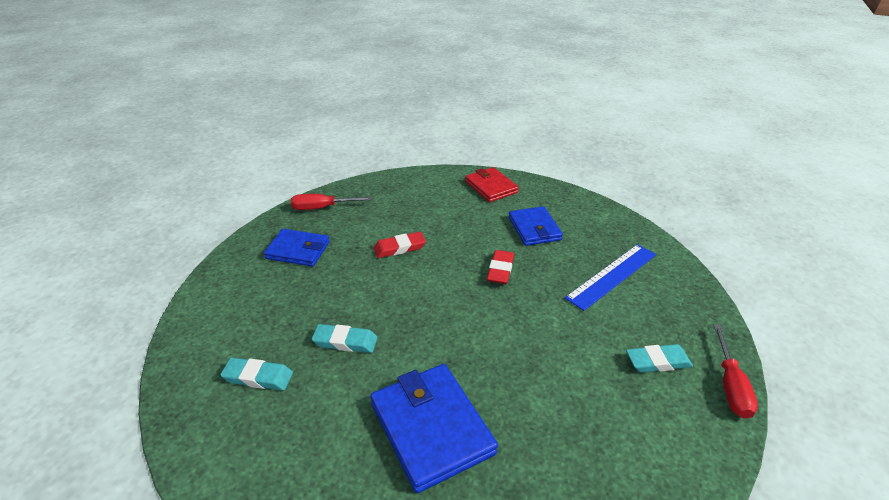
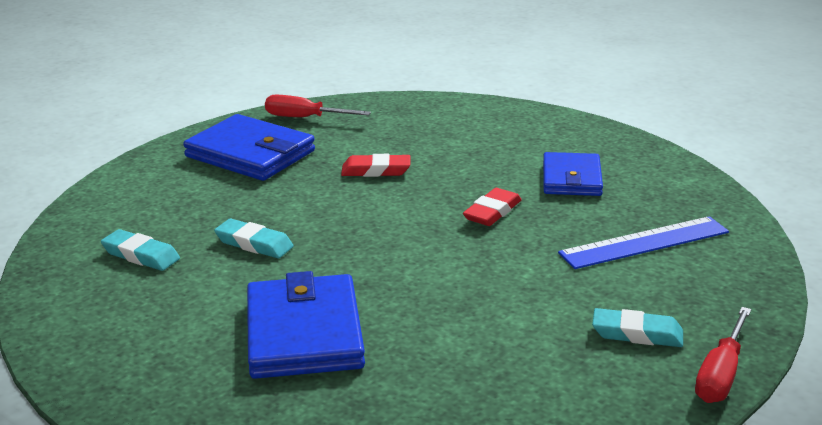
camera: 20 degrees right, 10 degrees down
blue wallet [264,229,330,267] -> blue wallet [183,114,315,181], size x1.53
red wallet [465,167,519,202] -> none

